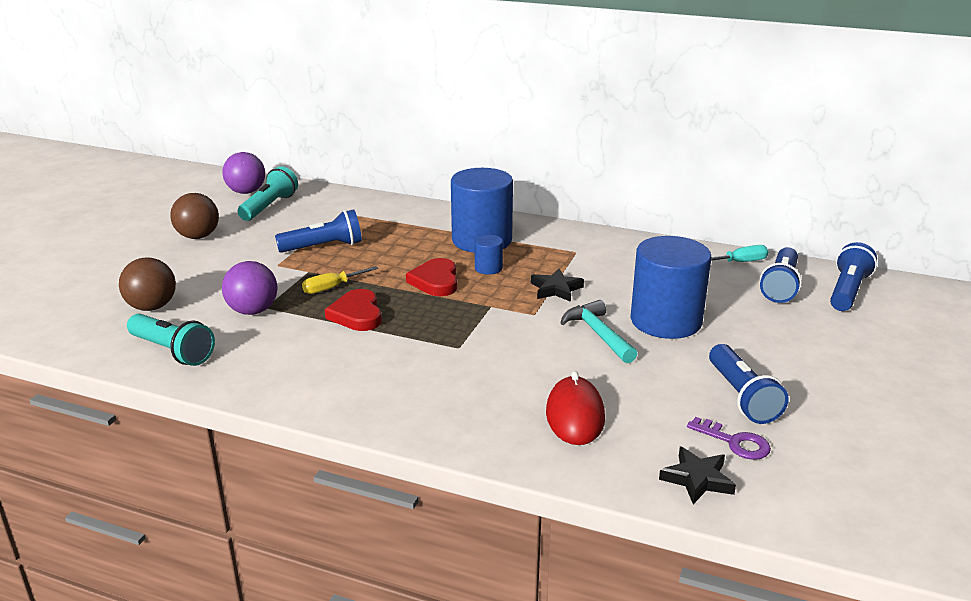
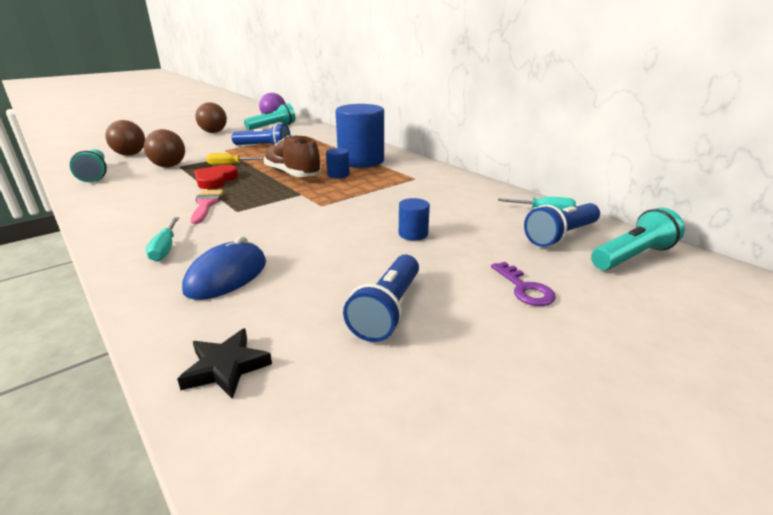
camera: 30 degrees right, 0 degrees up
purple ball [222,261,277,315] -> brown ball [144,129,185,168]
red heart [406,258,457,296] -> brown shoe [264,136,321,177]
black star [531,269,584,302] -> none
red mouse [546,371,605,445] -> blue mouse [182,236,266,300]
turquoise hammer [561,300,638,363] -> none
blue cylinder [631,236,711,339] -> blue cylinder [399,198,430,240], size x0.44
purple key [687,417,771,460] -> purple key moved to [491,262,556,306]
blue flashlight [830,242,877,311] -> turquoise flashlight [591,208,685,270]
none -> turquoise screwdriver [146,217,179,262]
none -> pink brush [191,189,224,224]

